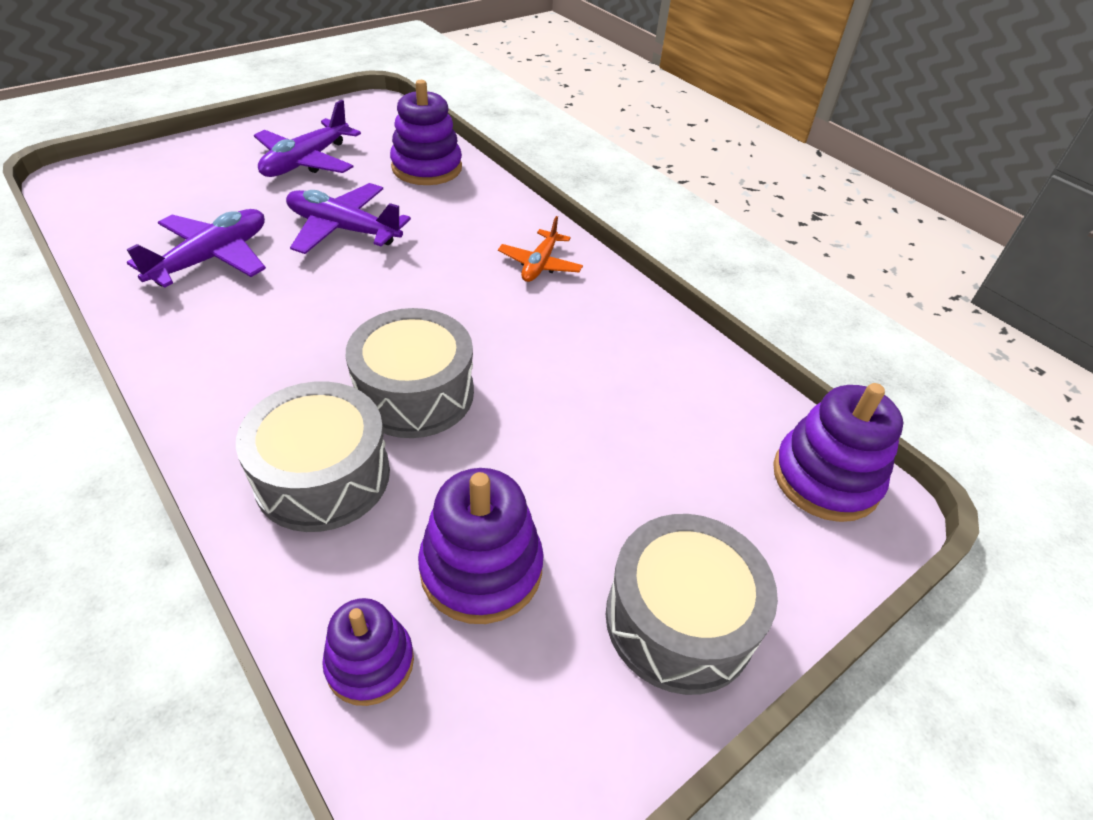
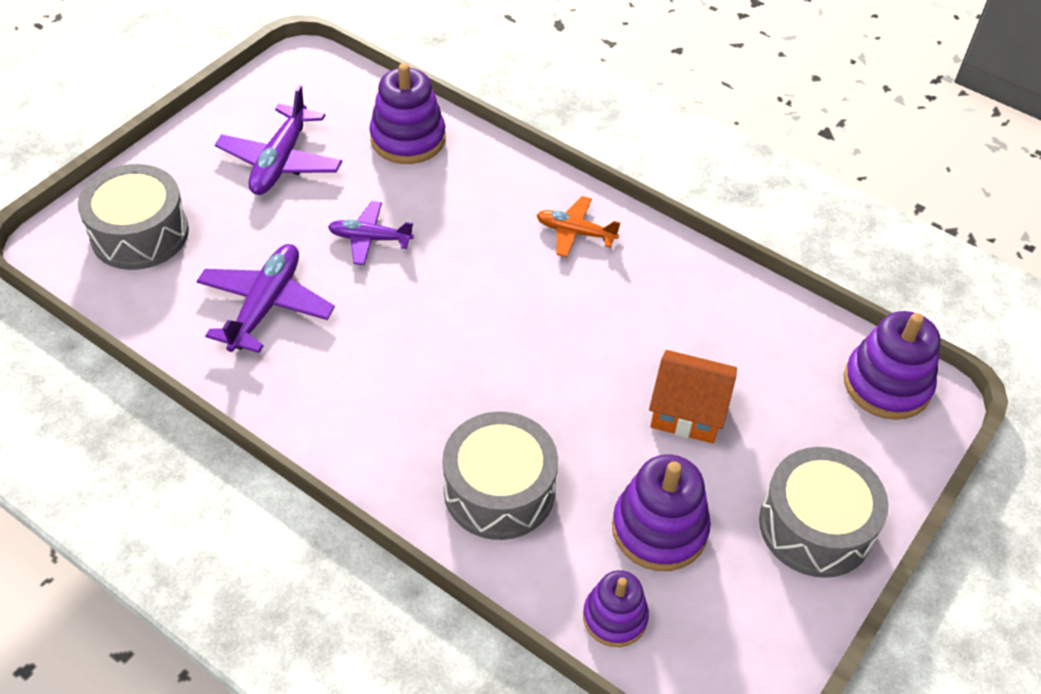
camera: 15 degrees left, 5 degrees up
purple plane [286,183,411,254] -> purple plane [328,201,414,265], size x0.63
grey drum [346,308,474,438] -> grey drum moved to [78,164,189,270]
orange plane [498,216,583,282] -> orange plane turned 105 degrees clockwise [537,196,620,258]
none -> orange house [649,350,737,444]

